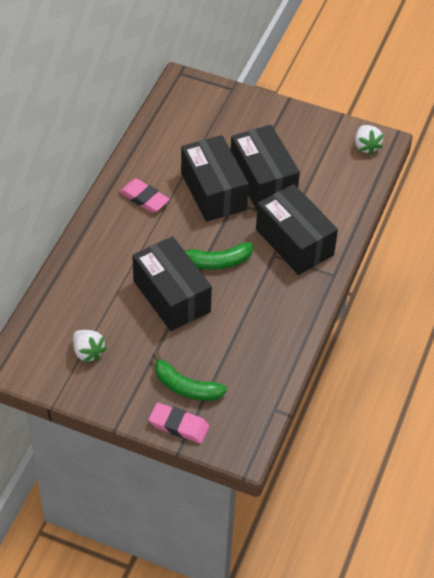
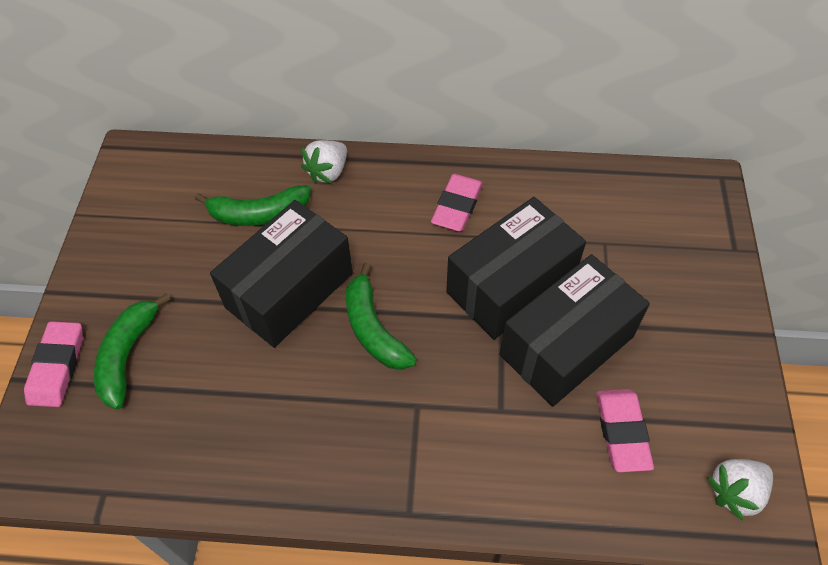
camera: 75 degrees right, 5 degrees up
white strawberry [73,330,107,363] -> white strawberry moved to [301,140,347,184]
black box [256,184,338,275] -> none
none -> green banana [195,185,311,226]
none -> pink eraser [596,389,654,472]

